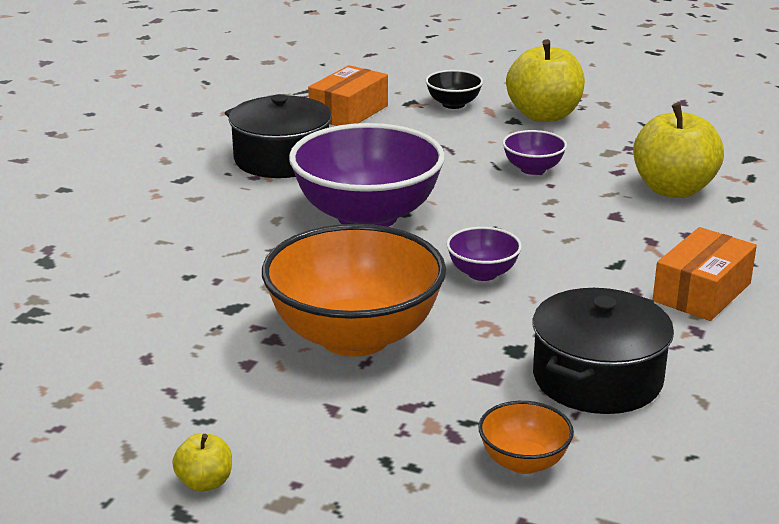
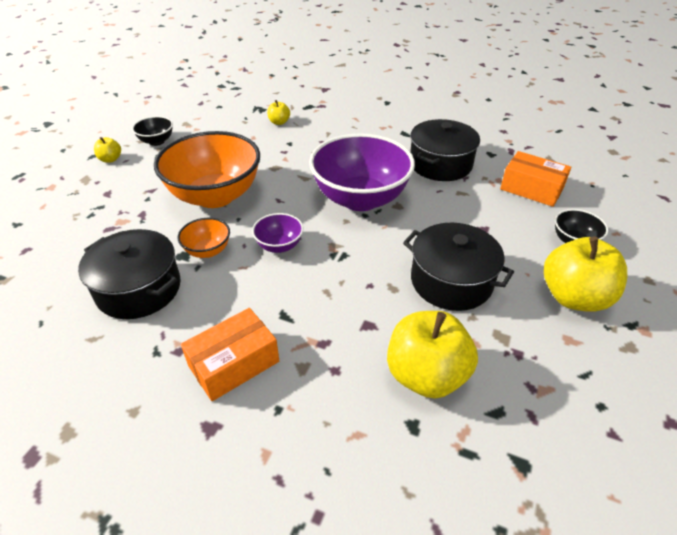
camera: 90 degrees right, 15 degrees up
orange bowl [478,401,574,474] -> orange bowl moved to [177,218,230,258]
purple bowl [502,130,567,175] -> black pot [403,223,514,311]
orange box [653,227,757,321] -> orange box turned 75 degrees counterclockwise [181,308,279,401]
none -> black bowl [132,116,173,146]
none -> yellow apple [267,100,290,125]

